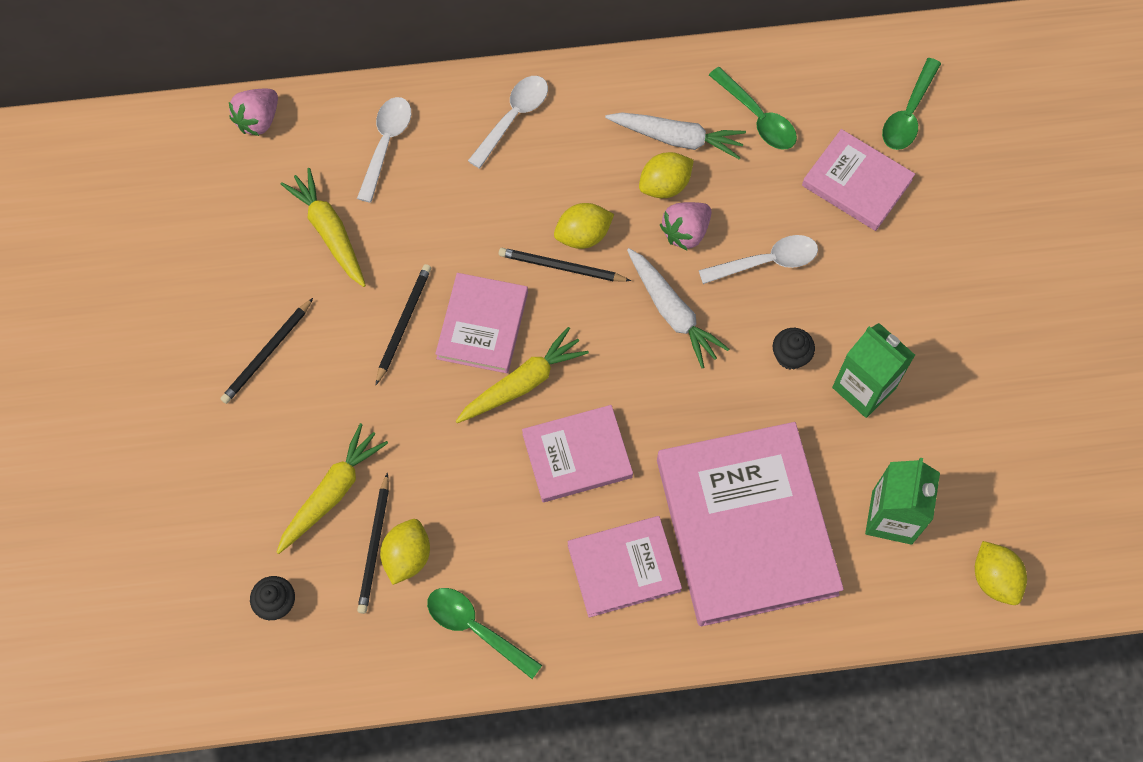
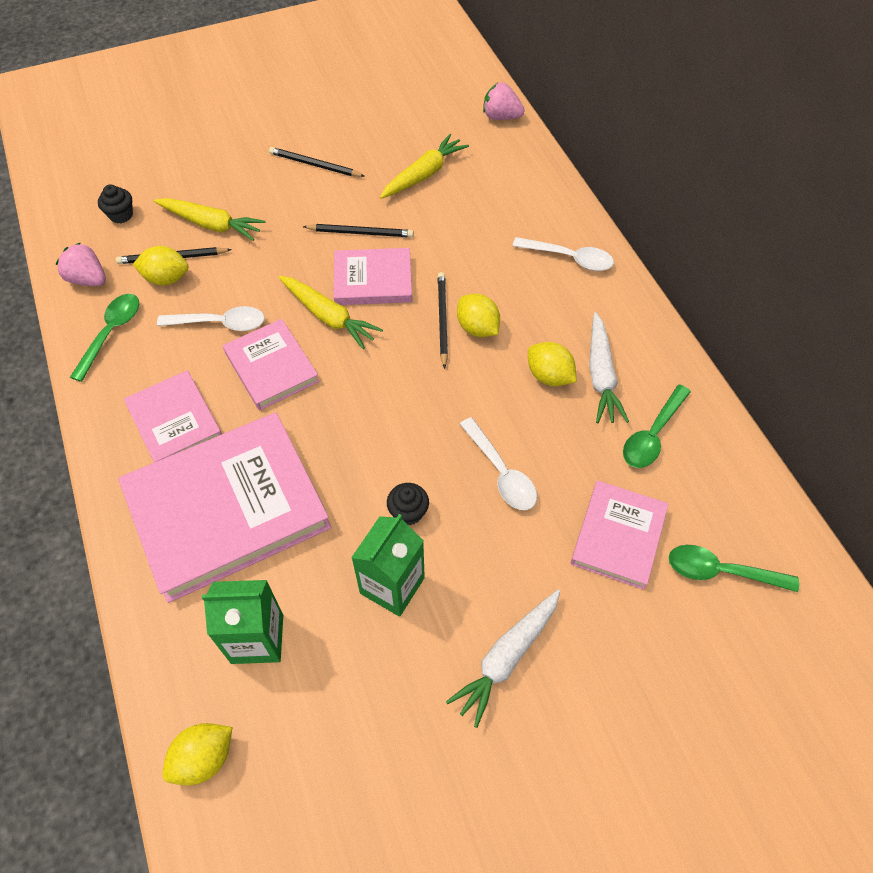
camera: 75 degrees right, 10 degrees down
white spoon [357,97,411,203] -> white spoon moved to [157,306,265,331]
white carrot [627,248,729,368] -> white carrot moved to [446,590,560,728]
pink strawberry [660,202,712,250] -> pink strawberry moved to [56,242,106,286]

